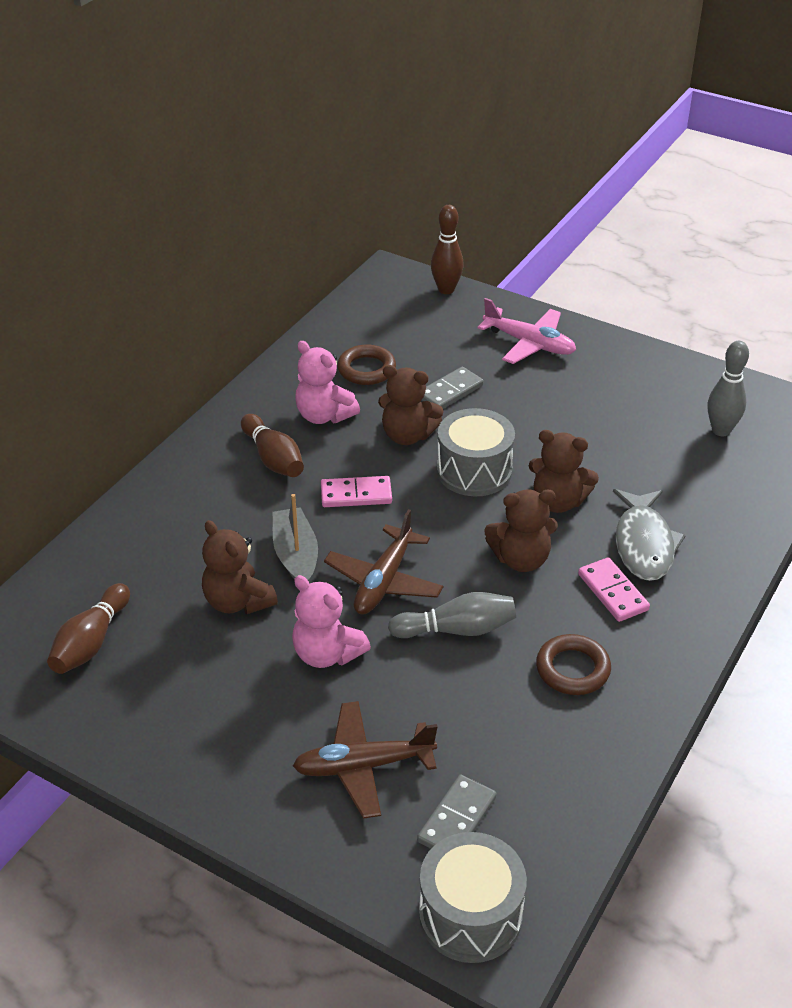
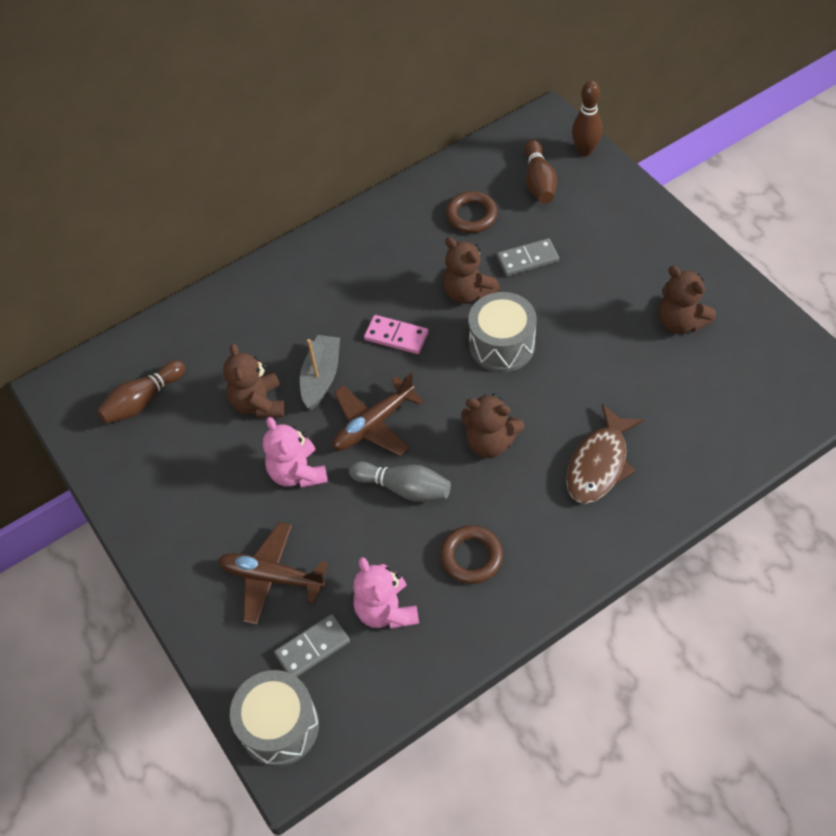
camera: 30 degrees right, 15 degrees up
brown bowling pin [241,414,304,477] -> brown bowling pin moved to [524,139,557,204]
pink teddy bear [295,341,360,424] -> pink teddy bear moved to [353,557,419,629]
pink plane [477,298,576,364] -> none
brown teddy bear [529,430,599,513] -> brown teddy bear moved to [658,266,716,334]
pink domino [578,557,650,622] -> none
grey fish [613,489,686,581] -> brown fish [566,404,643,504]
grey bowling pin [708,341,749,436] -> none

